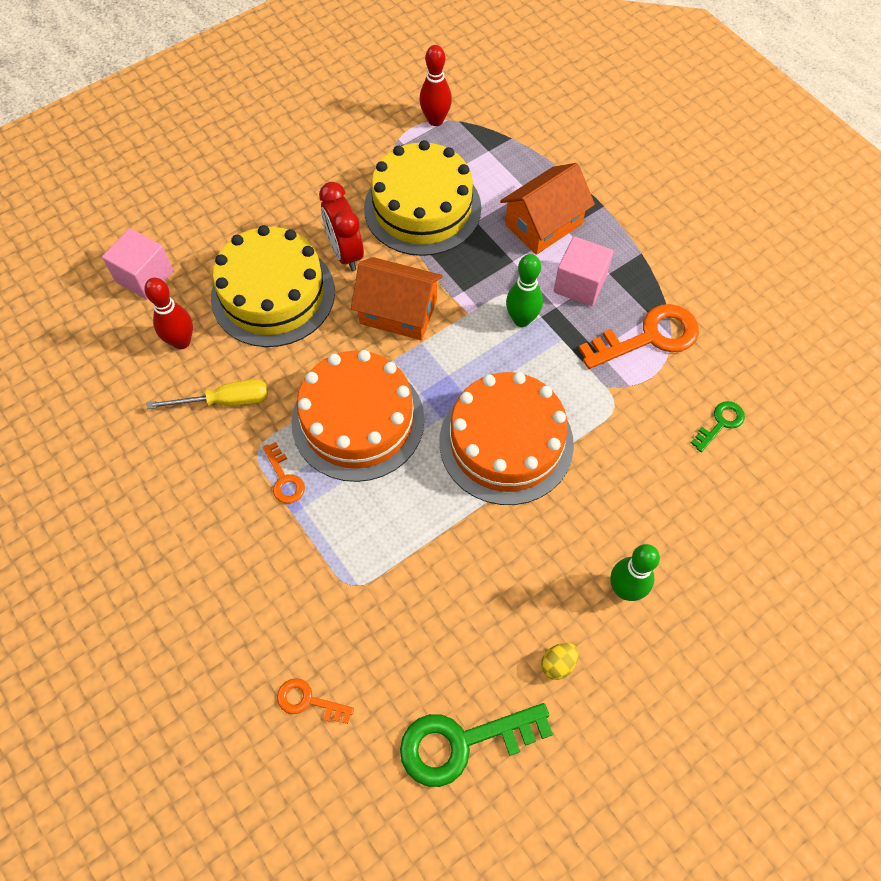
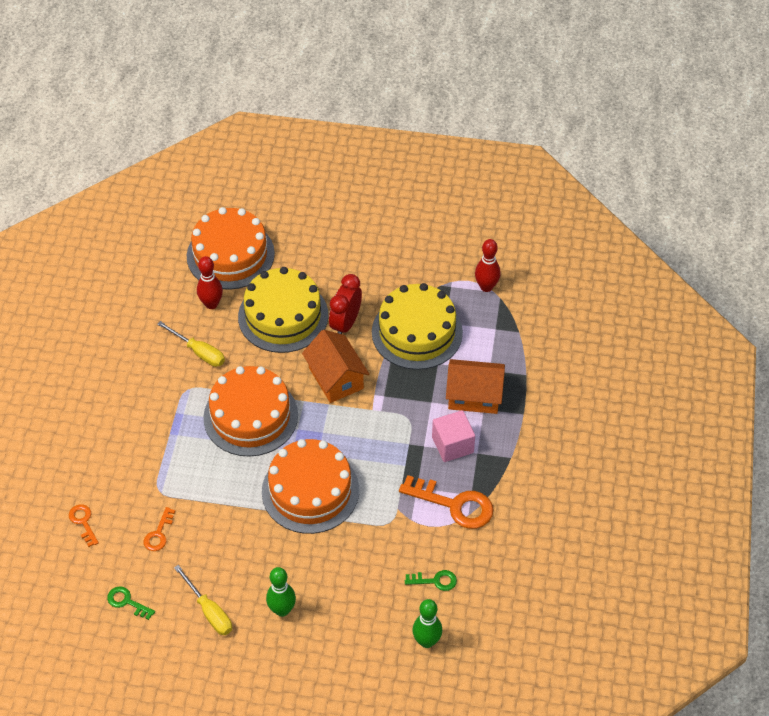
camera: 45 degrees right, 10 degrees down
pink cube [102,228,173,300] -> orange cake [187,207,275,290]
orange key [263,442,305,504] -> orange key moved to [144,507,175,551]
green key [400,703,553,787] -> green key [107,586,155,620], size x0.52
green bowling pin [506,254,543,327] -> green bowling pin moved to [412,599,442,648]
yellow egg [541,643,579,680] -> yellow screwdriver [174,565,232,635]

